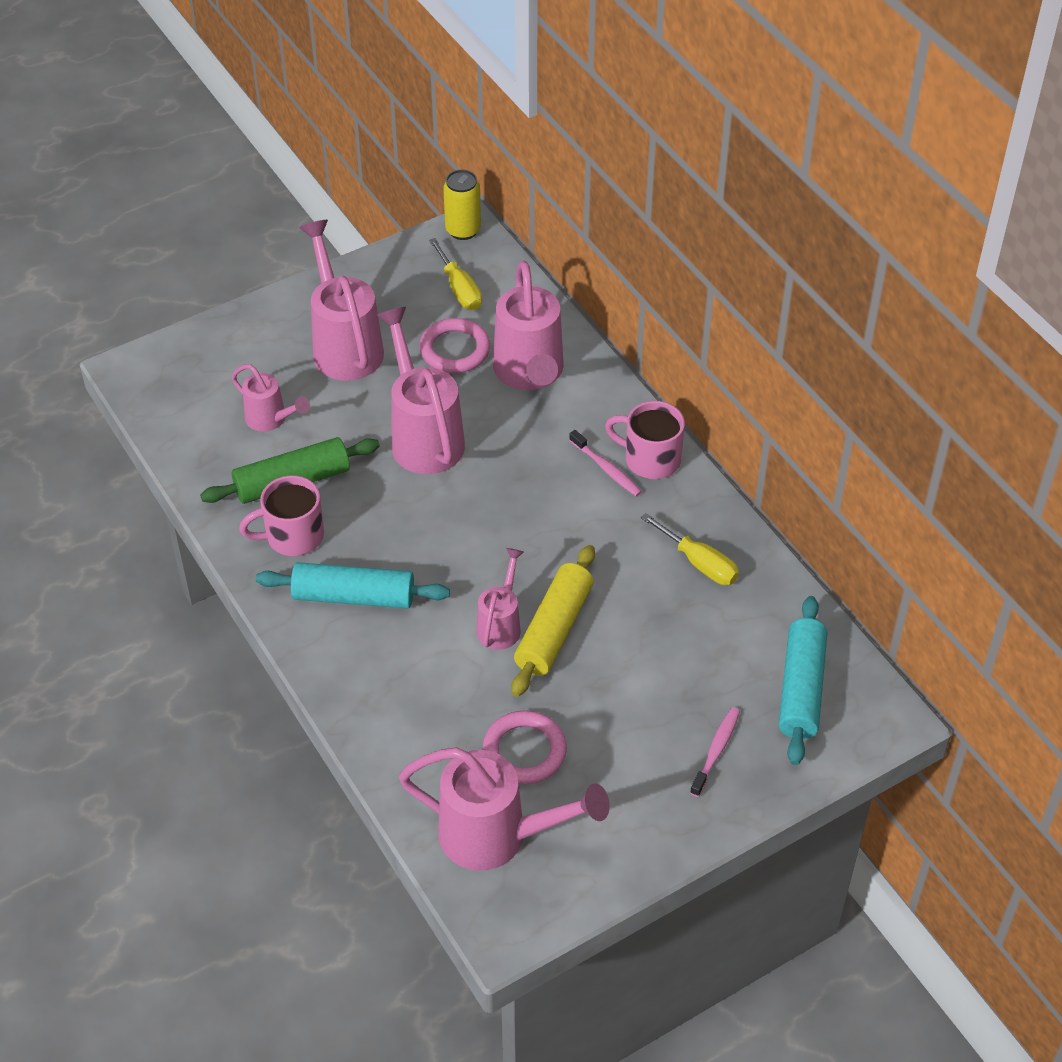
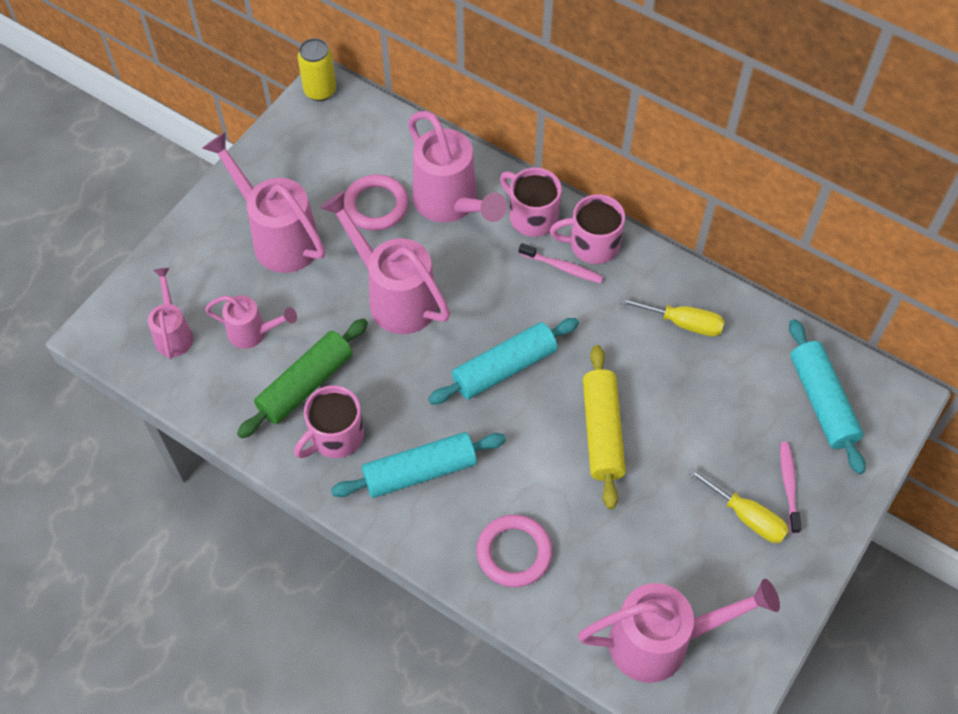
camera: 25 degrees left, 10 degrees up
yellow screwdriver [429,238,482,310] -> yellow screwdriver moved to [687,467,789,543]
pink watering can [476,548,524,650] -> pink watering can moved to [148,268,194,359]
pink ring [483,710,567,784] -> pink ring moved to [476,514,553,587]
none -> turquoise rolling pin [428,318,579,404]
none -> pink mug [500,168,562,237]

